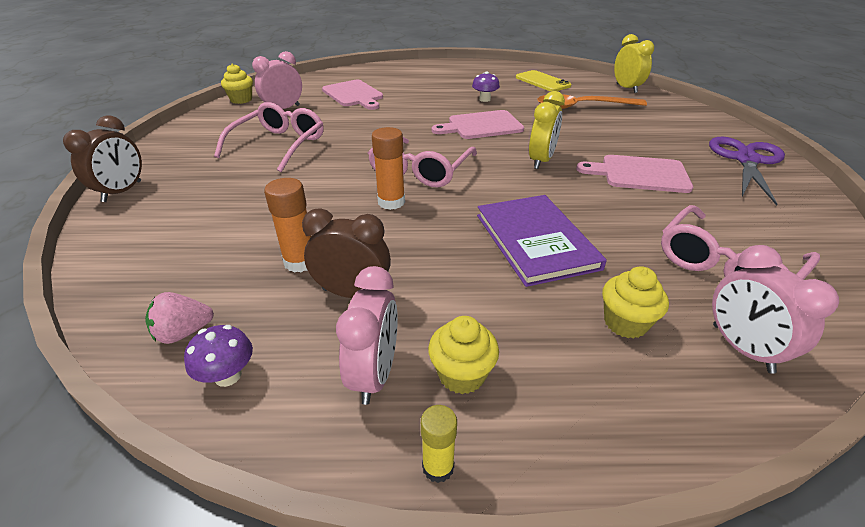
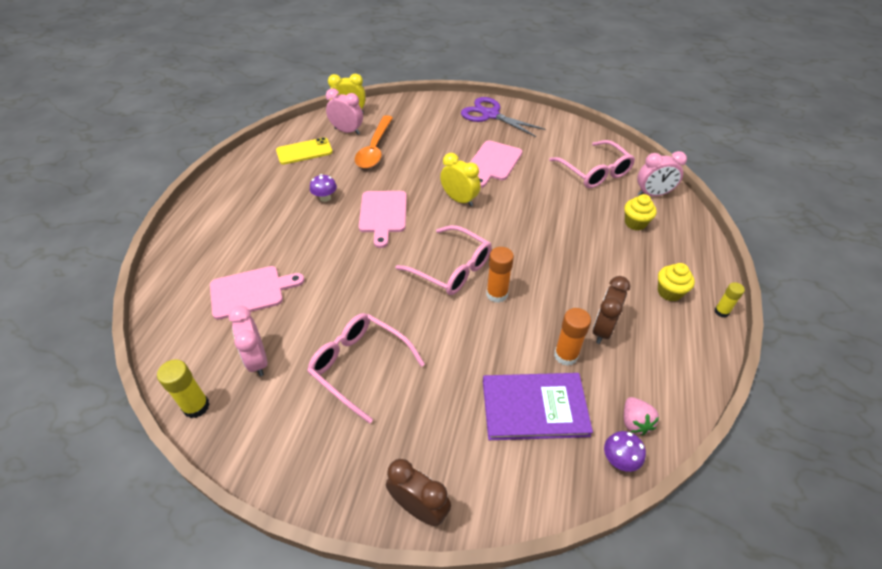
camera: 75 degrees left, 10 degrees up
purple mushroom [184,325,253,387] -> purple mushroom moved to [604,431,646,472]
yellow cupcake [221,63,253,104] -> yellow glue stick [157,359,210,418]
pink clock [336,266,398,405] -> pink clock moved to [326,89,363,135]
purple book [477,195,607,287] -> purple book moved to [483,373,593,440]

